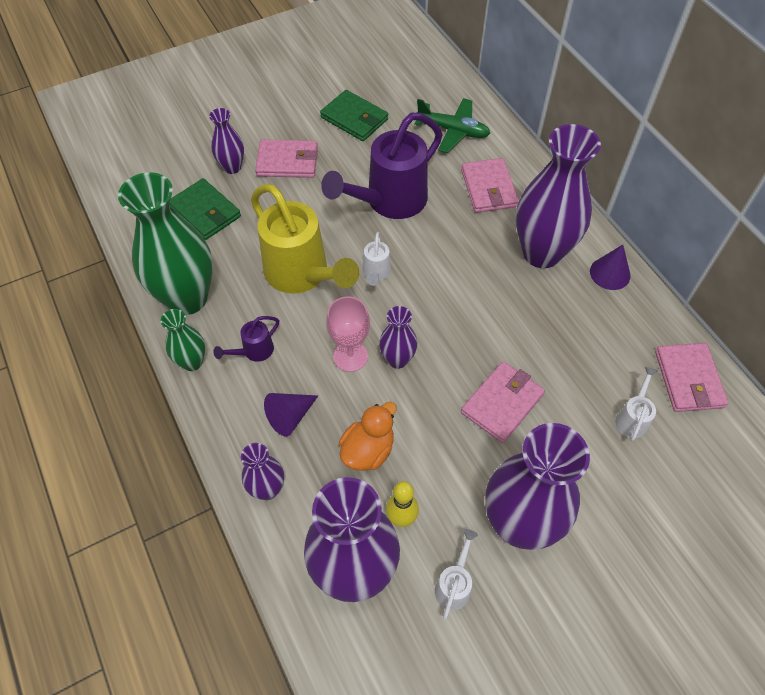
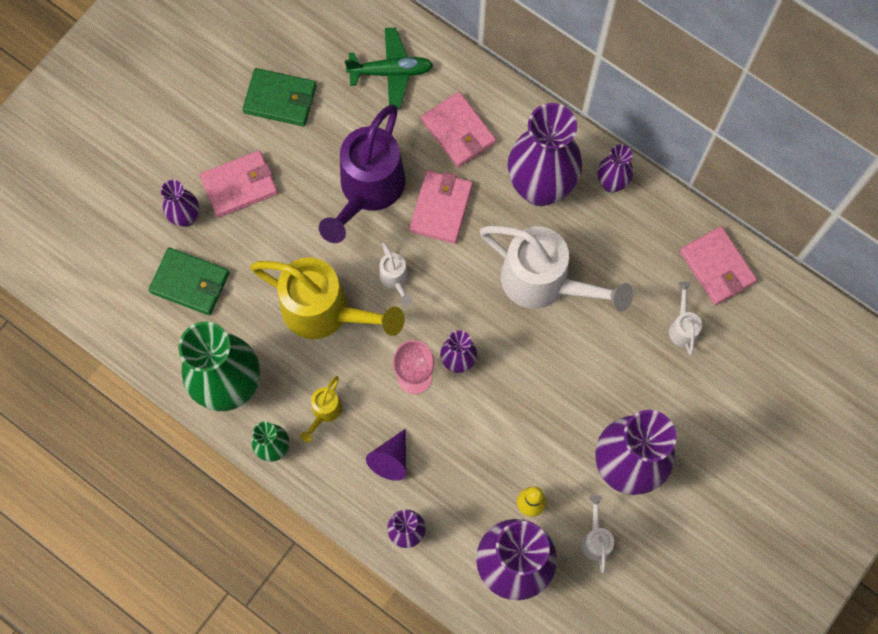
camera: 25 degrees left, 15 degrees up
purple watering can [213,316,279,362] -> yellow watering can [300,376,342,442]
orange duck [339,402,396,471] -> none
pink wallet [461,361,545,443] -> pink wallet moved to [410,170,473,244]
purple cone [590,245,631,290] -> purple vase [597,144,633,193]
none -> white watering can [480,225,633,312]

